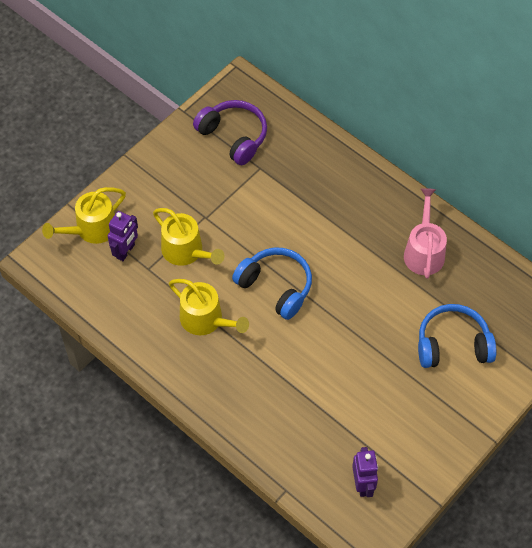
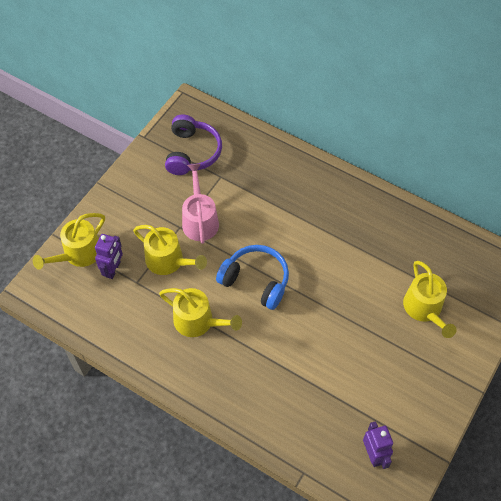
camera: 10 degrees left, 0 degrees up
purple headphones [193,100,267,165] -> purple headphones turned 60 degrees clockwise [165,114,222,175]
pink watering can [404,188,447,279] -> pink watering can moved to [182,164,219,244]
blue headphones [418,304,496,368] -> yellow watering can [403,261,456,338]

